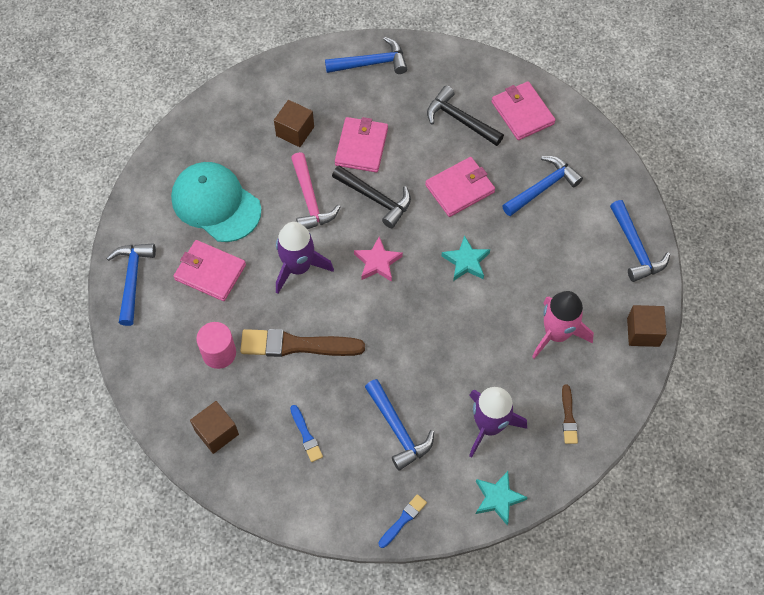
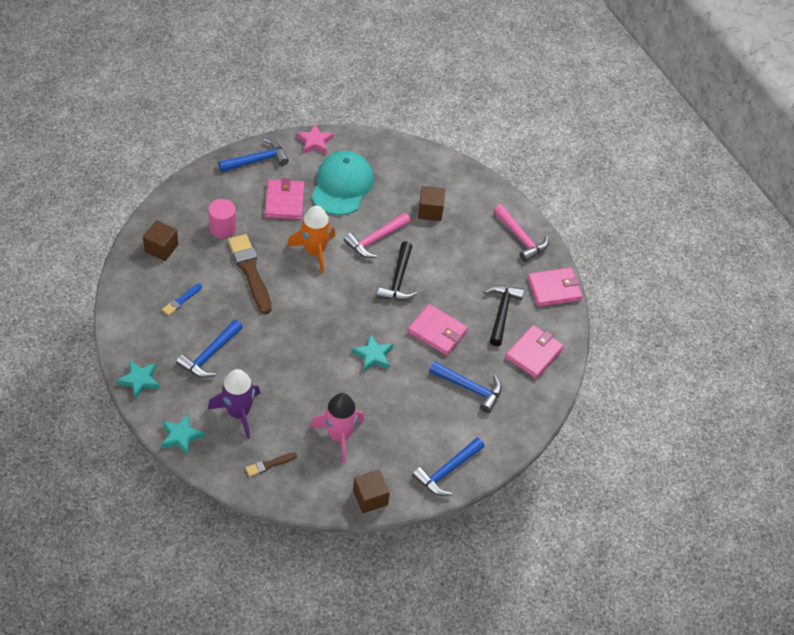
camera: 60 degrees right, 10 degrees down
purple rocket [276,222,334,294] -> orange rocket [287,206,335,274]
blue hammer [325,37,407,74] -> pink hammer [493,204,549,262]
pink wallet [335,117,388,172] -> pink wallet moved to [527,267,583,307]
pink star [354,237,403,282] -> pink star moved to [296,124,334,154]
blue brush [378,494,427,548] -> turquoise star [117,360,160,400]

